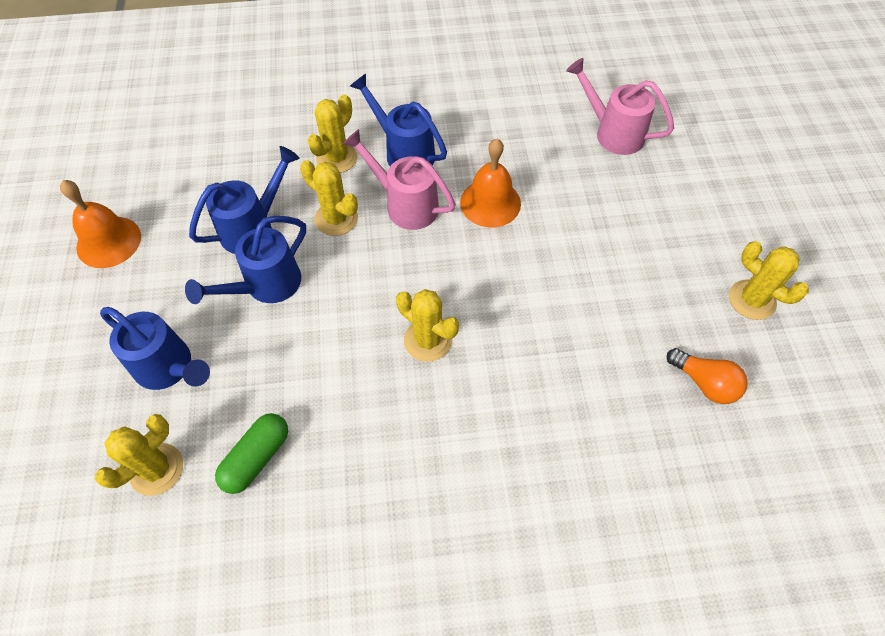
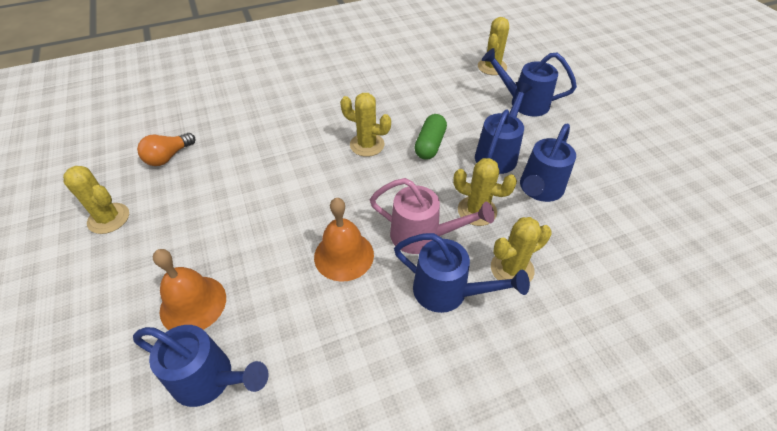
camera: 165 degrees right, 10 degrees down
orange bell [60,180,141,268] -> orange bell moved to [153,249,226,330]
green capsule [215,413,288,494] -> green capsule moved to [414,114,447,160]
yellow cactus [308,94,357,173] -> yellow cactus turned 45 degrees clockwise [491,217,552,282]
pink watering can [566,58,674,155] -> blue watering can [133,325,269,407]
orange light bulb [667,348,748,404] -> orange light bulb turned 75 degrees counterclockwise [137,133,195,166]

